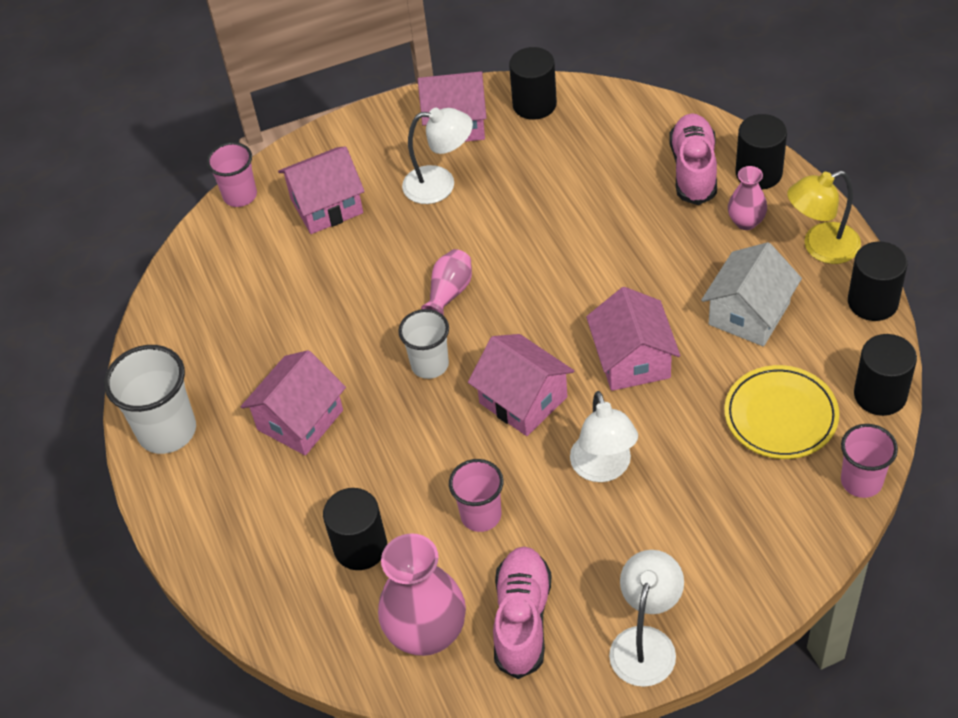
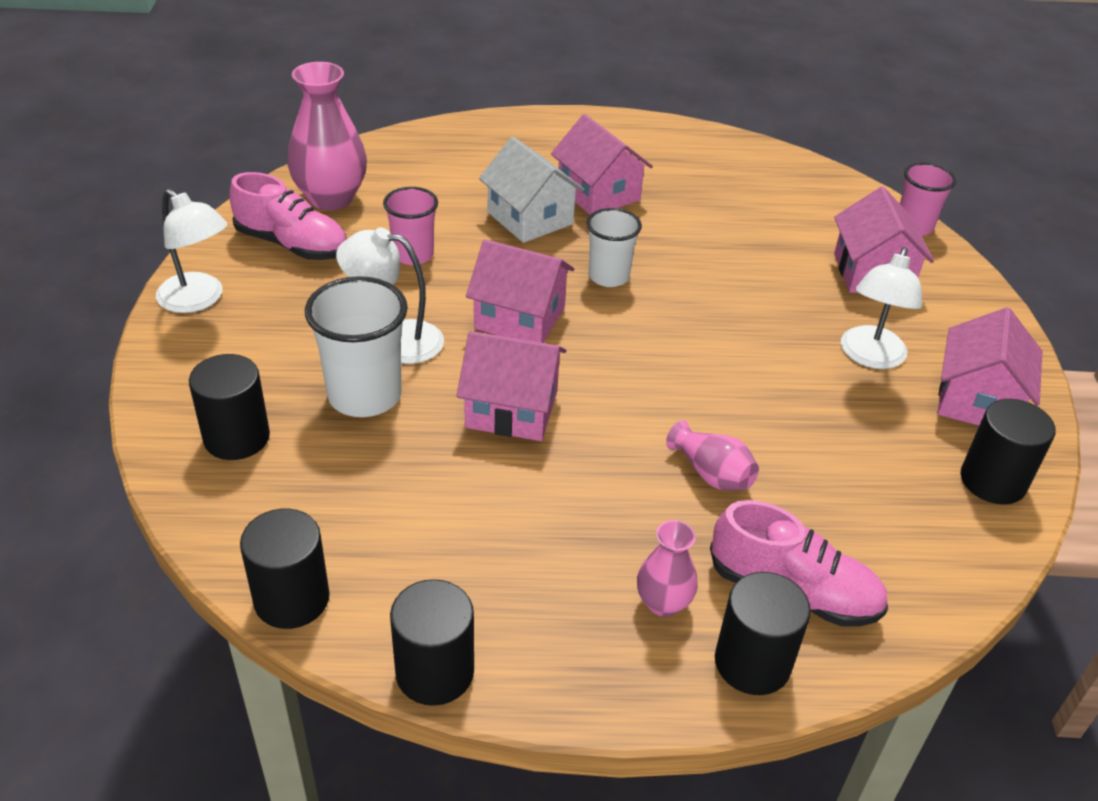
camera: 105 degrees right, 10 degrees down
white cup [104,345,196,454] -> white cup moved to [305,276,408,417]
black cylinder [323,488,387,570] -> black cylinder moved to [189,354,270,460]
pink vase [421,249,472,315] -> pink vase moved to [666,420,759,491]
pink house [468,334,574,436] -> pink house turned 45 degrees clockwise [466,239,574,343]
white house [701,242,802,346] -> white house moved to [479,137,585,243]
yellow plate [724,365,839,459] -> none
yellow lamp [787,171,861,264] -> none
pink cup [841,424,898,498] -> none

